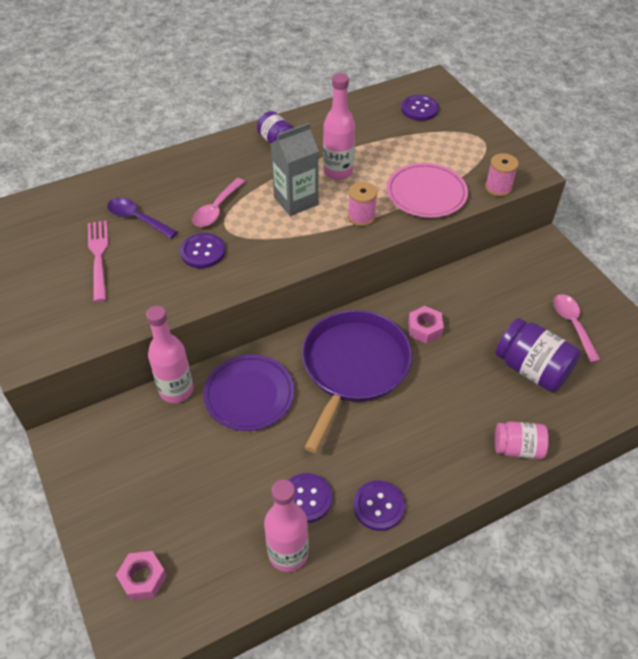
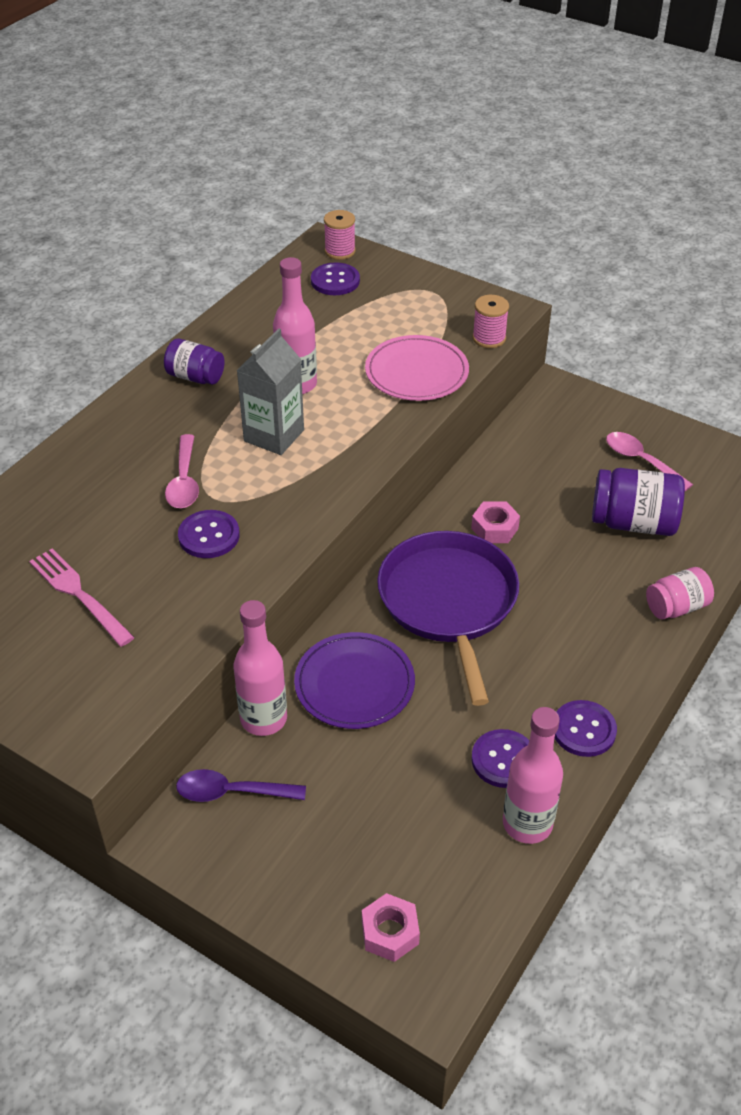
camera: 30 degrees left, 5 degrees down
purple spoon [107,198,177,238] -> purple spoon moved to [176,769,306,802]
pink spool [348,182,377,226] -> pink spool moved to [324,210,356,260]

